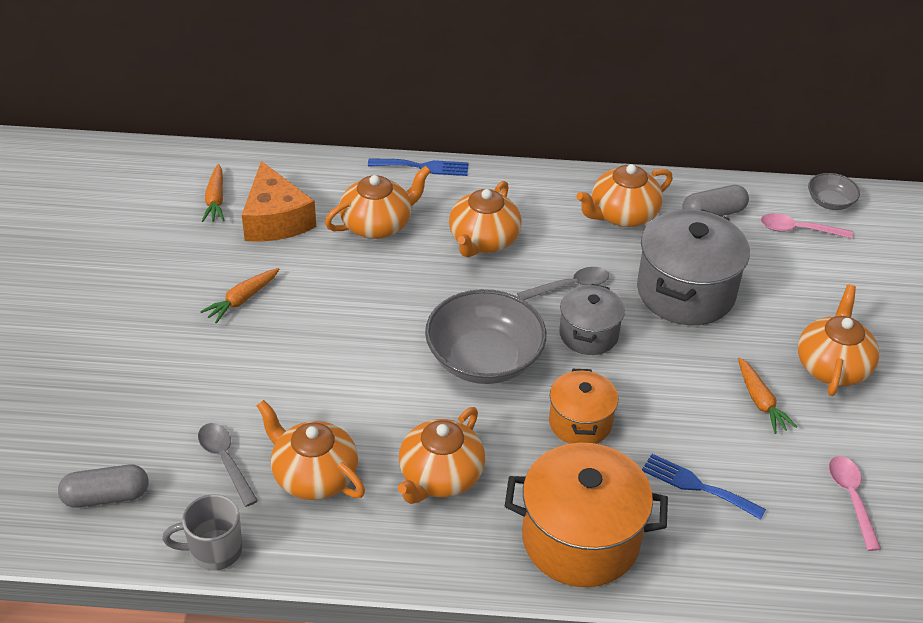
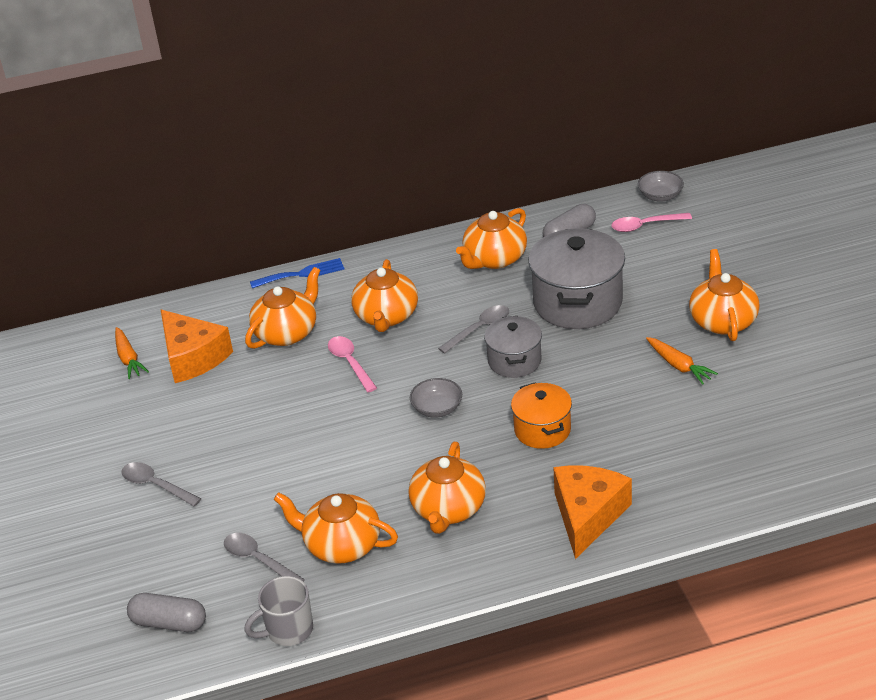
camera: 15 degrees left, 5 degrees down
grey capsule [58,464,149,508] -> grey capsule turned 45 degrees clockwise [127,593,206,632]
orange carrot [200,268,279,324] -> none
grey bowl [425,289,546,384] -> grey bowl [410,378,462,418], size x0.49
orange pot [505,443,668,587] -> orange cheese [553,465,632,559]
blue fork [642,454,766,520] -> none
pink spoon [829,456,881,551] -> pink spoon moved to [328,336,377,392]
none -> grey spoon [121,462,201,507]

